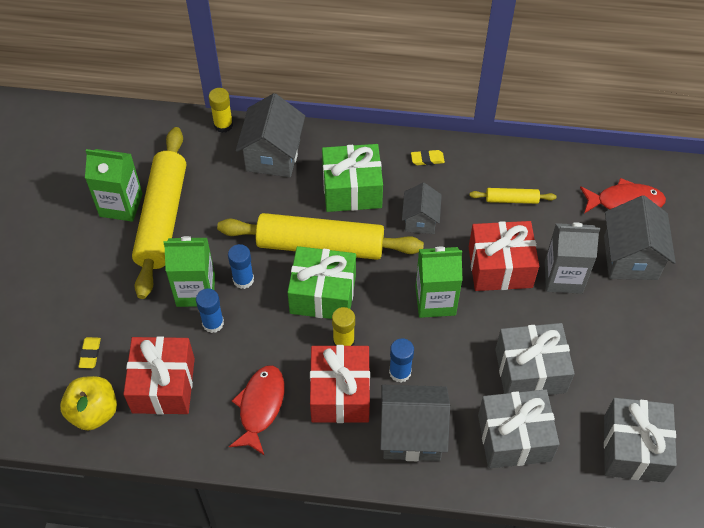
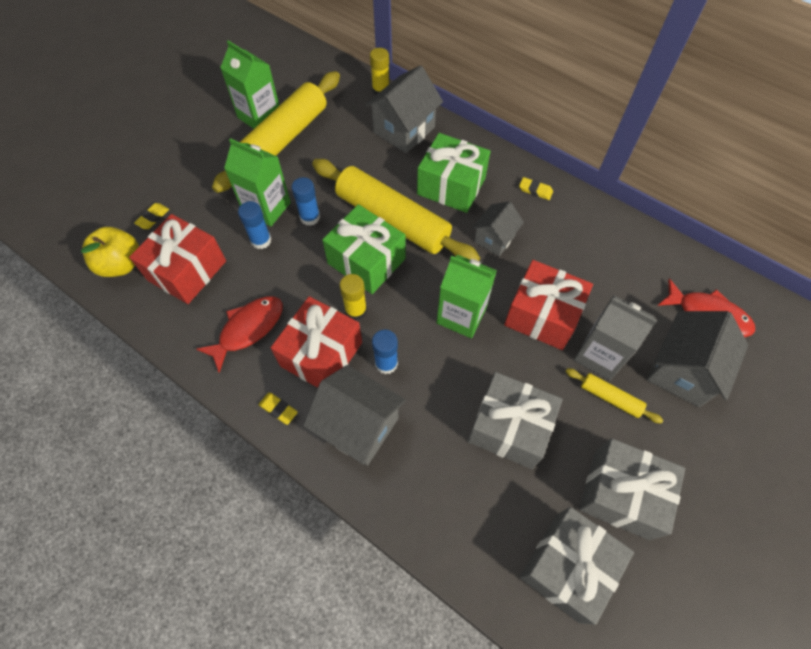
camera: 30 degrees right, 5 degrees up
yellow rolling pin [469,188,556,204] -> yellow rolling pin moved to [565,368,663,423]
grey gift [478,389,559,469] -> grey gift moved to [579,438,685,540]
none -> yellow eraser [259,393,298,425]

